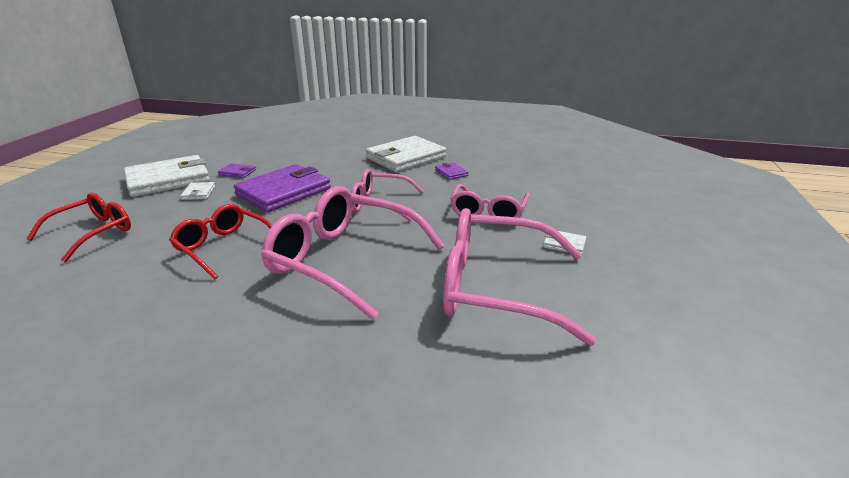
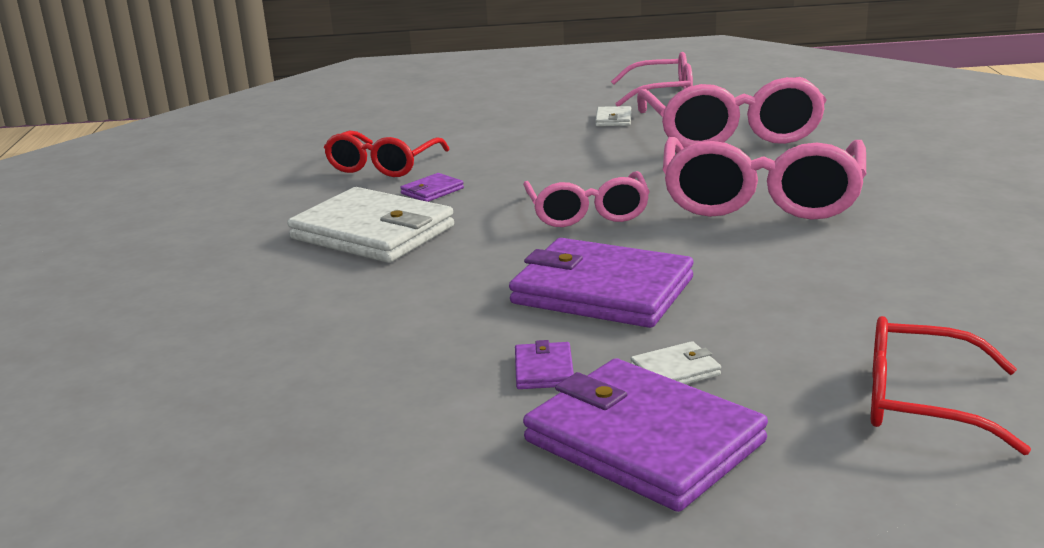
camera: 105 degrees left, 5 degrees down
white wallet [124,155,210,197] -> purple wallet [523,358,768,512]
red glasses [169,204,273,279] -> red glasses moved to [324,131,450,177]
pink glasses [450,184,530,218] -> pink glasses moved to [611,52,693,106]

